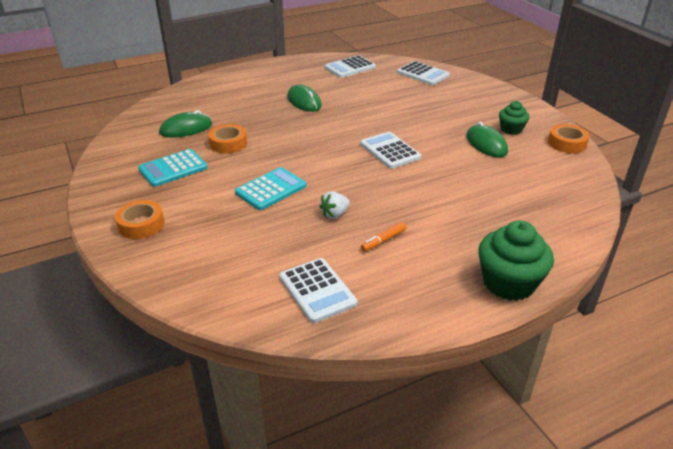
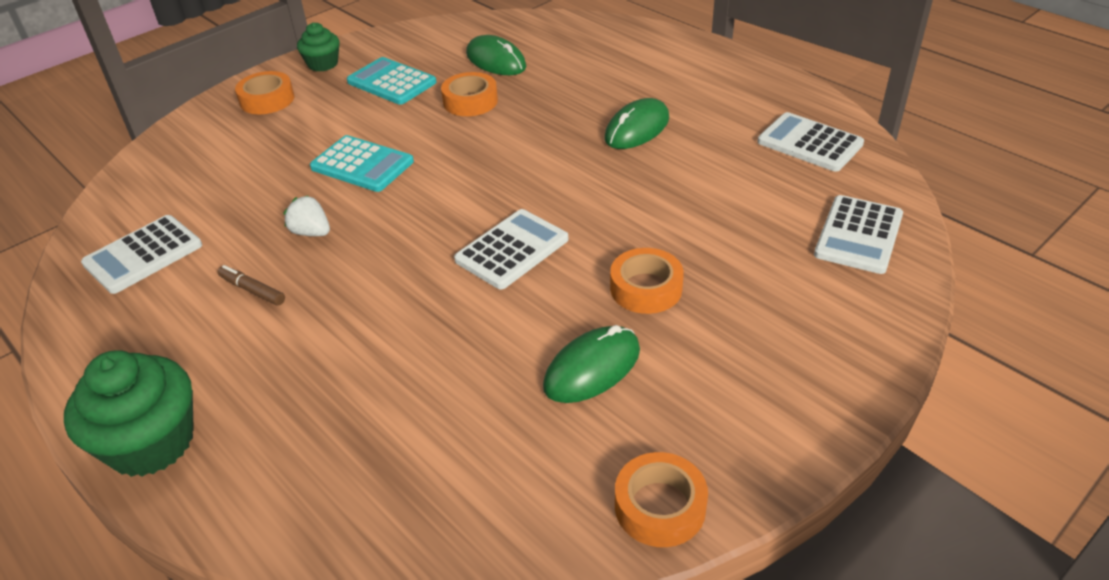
camera: 75 degrees right, 5 degrees up
orange marker [361,222,406,252] -> brown marker [218,265,285,306]
green cupcake [499,101,529,135] -> green cupcake moved to [297,22,340,72]
none -> orange tape [610,248,684,314]

